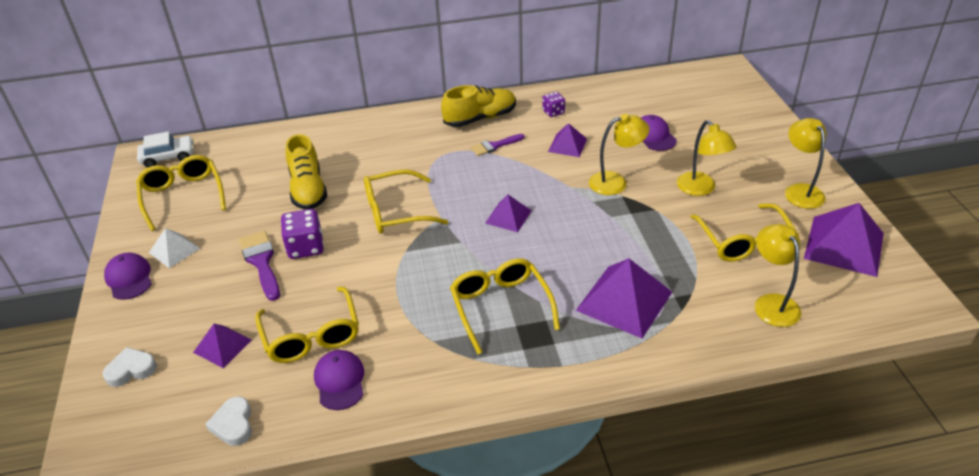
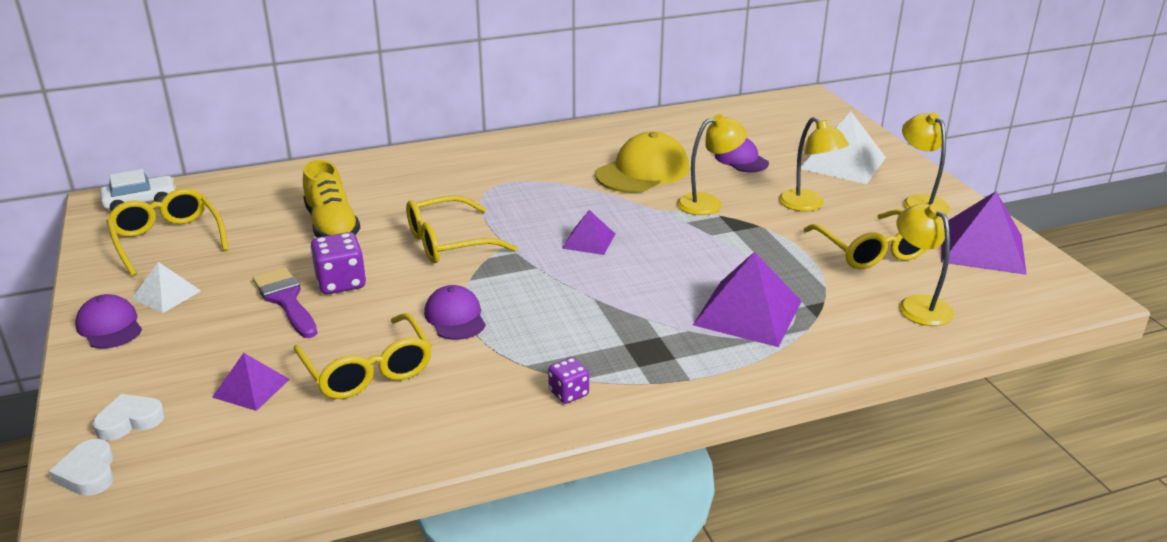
camera: 10 degrees left, 10 degrees down
white heart [205,397,252,446] -> white heart moved to [49,439,114,496]
purple cap [314,350,364,410] -> purple cap moved to [424,285,486,340]
yellow shoe [441,85,516,127] -> none
yellow glasses [450,258,560,354] -> none
purple brush [471,134,524,156] -> none
purple dice [542,92,565,117] -> purple dice moved to [548,357,589,404]
purple pyramid [548,123,587,157] -> yellow cap [595,132,689,193]
none -> white pyramid [801,111,886,184]

